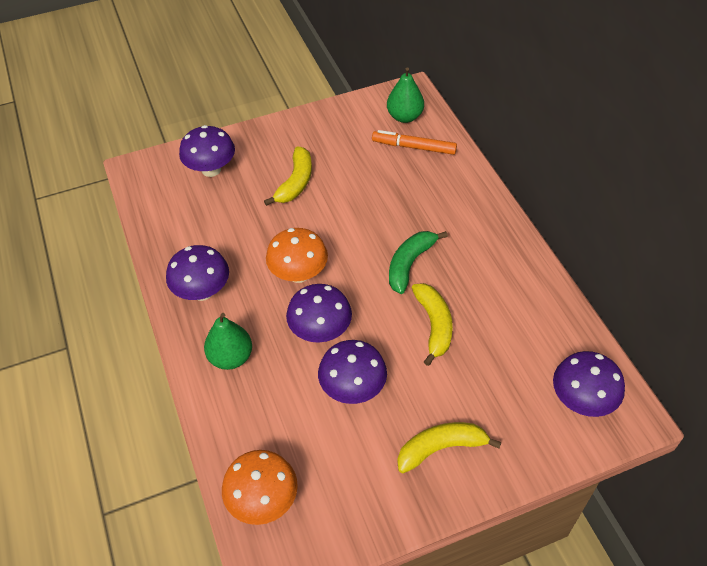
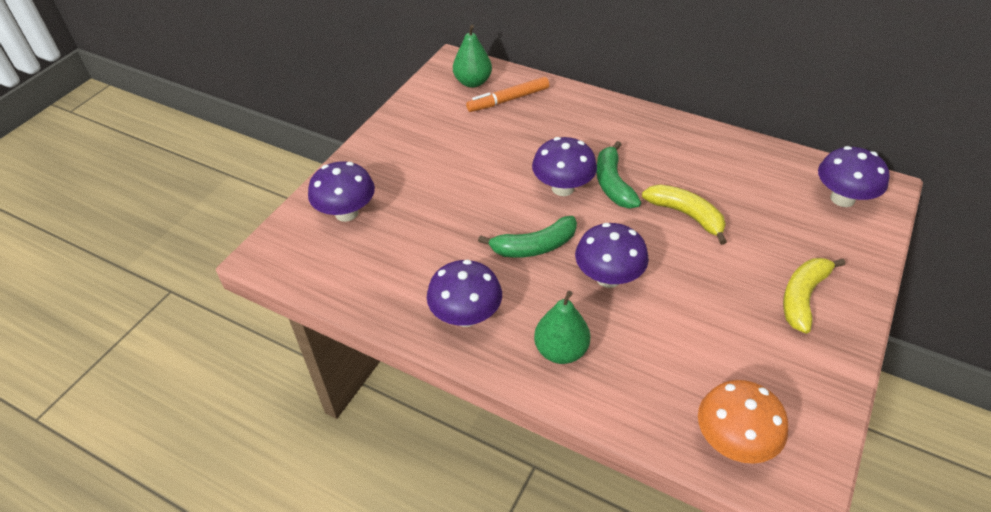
camera: 40 degrees left, 5 degrees down
yellow banana [264,147,312,206] -> none
orange mushroom [266,228,328,283] -> green banana [478,216,577,258]
purple mushroom [318,340,387,404] -> purple mushroom moved to [532,137,597,196]

